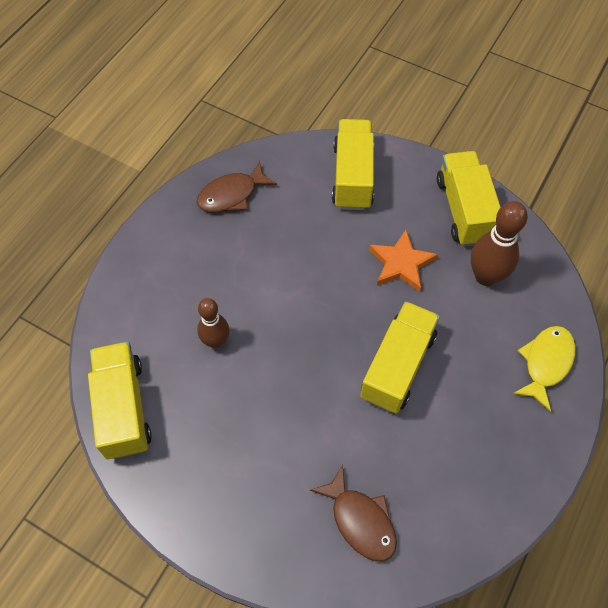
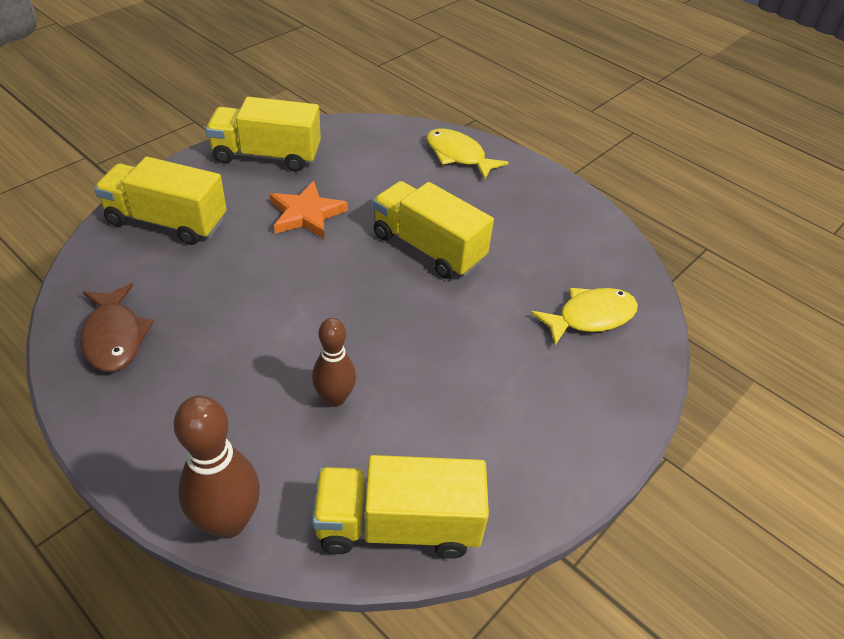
camera: 80 degrees left, 15 degrees down
brown fish [310,465,397,561] -> yellow fish [531,288,638,346]
brown bowling pin [471,201,528,286] -> brown bowling pin moved to [174,395,260,539]

